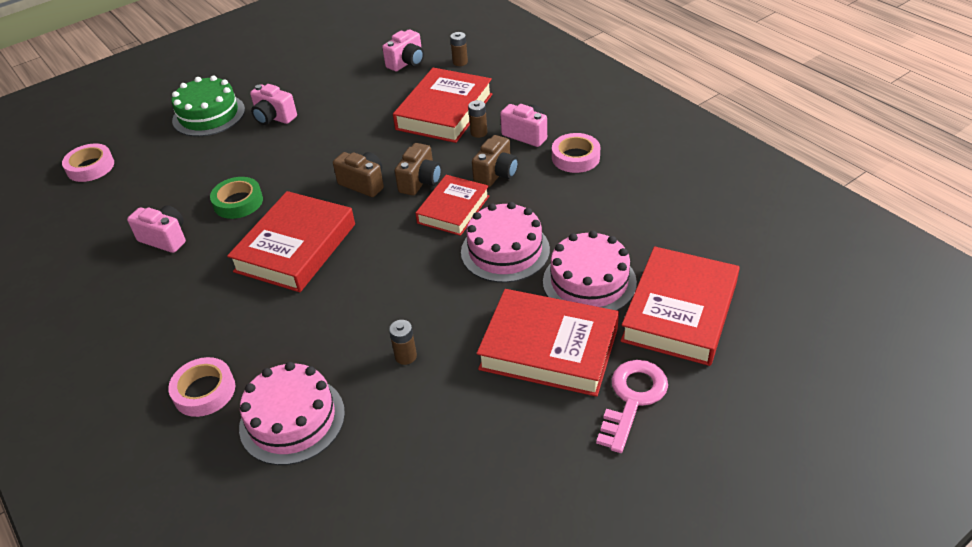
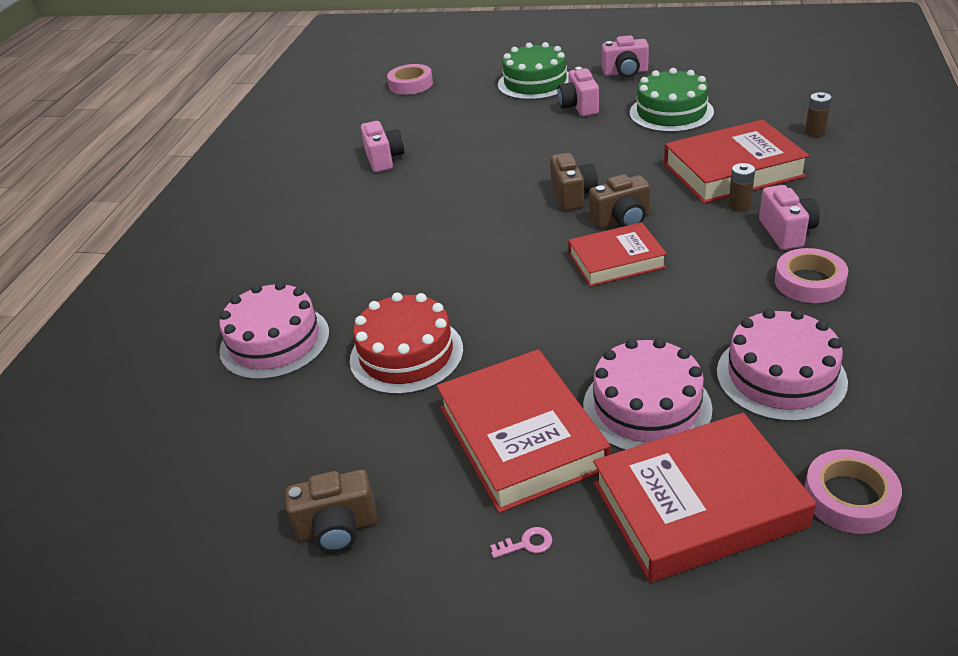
camera: 50 degrees right, 5 degrees down
pink tape [168,357,235,417] -> pink tape moved to [804,449,902,534]
green tape [210,177,263,219] -> none
red book [227,191,355,292] -> none
pink camera [382,30,424,71] -> pink camera moved to [602,35,649,78]
brown battery [389,320,417,365] -> red cake [350,292,463,395]
pink cake [461,202,550,283] -> pink cake moved to [717,309,848,422]
brown camera [472,135,518,187] -> brown camera moved to [285,470,377,553]
pink key [596,360,668,453] -> pink key [490,527,552,558], size x0.40
none -> green cake [630,68,714,133]

